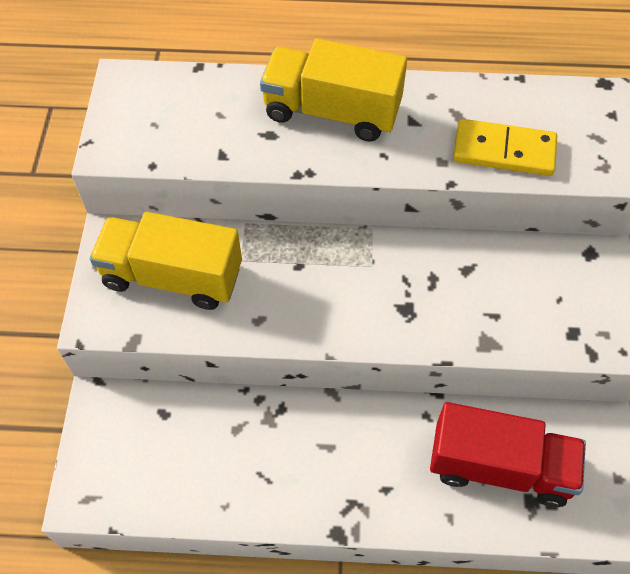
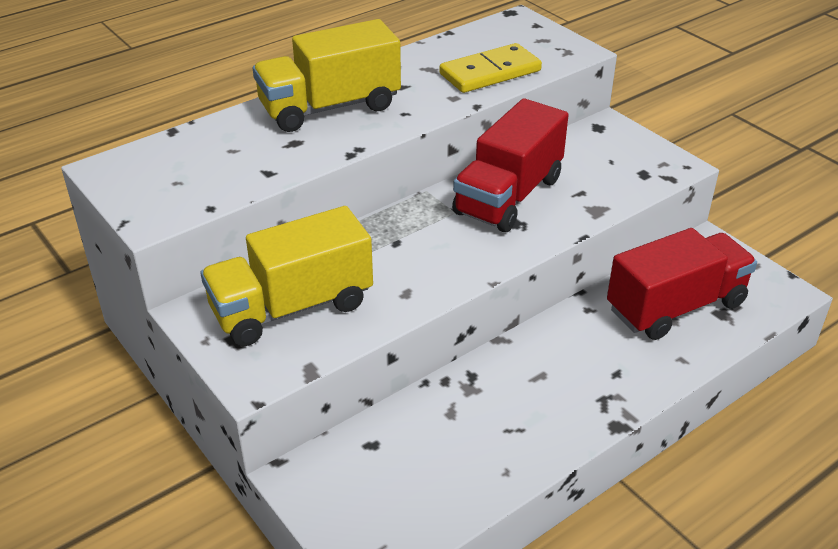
camera: 40 degrees left, 20 degrees down
none -> red truck [452,98,569,232]

